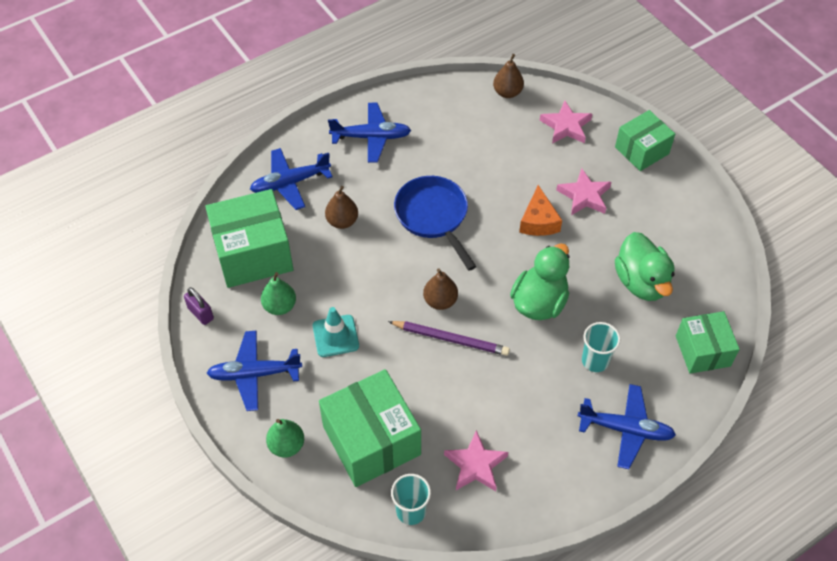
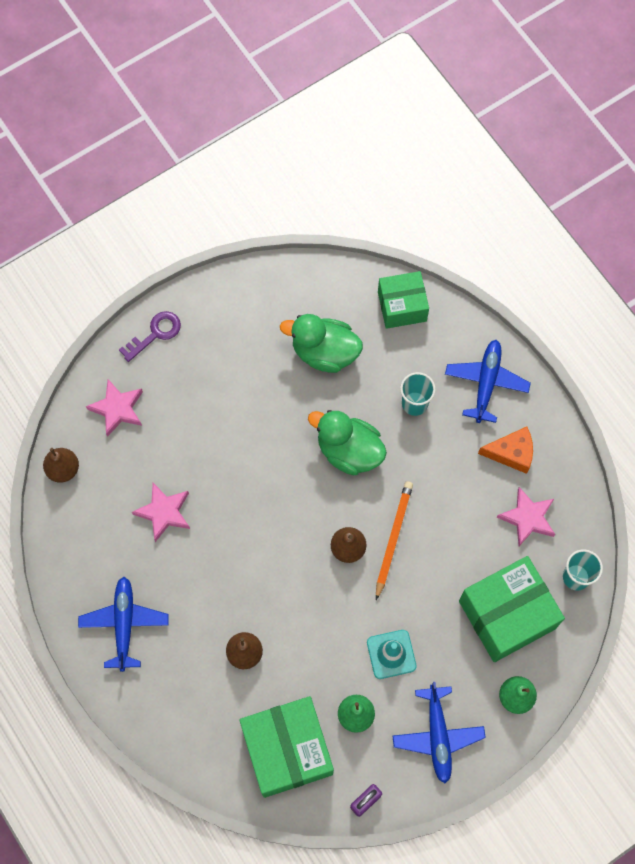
camera: 90 degrees left, 15 degrees up
blue plane [250,148,333,210] -> none
purple pencil [388,321,510,356] -> orange pencil [376,481,413,600]
blue pan [394,176,477,271] -> none
orange cheese [519,185,562,236] -> orange cheese moved to [478,427,533,474]
pink star [556,168,611,215] -> pink star moved to [132,483,190,542]
green box [615,110,675,171] -> purple key [119,311,181,362]
green duck [615,232,675,301] -> green duck turned 150 degrees counterclockwise [280,314,363,373]

